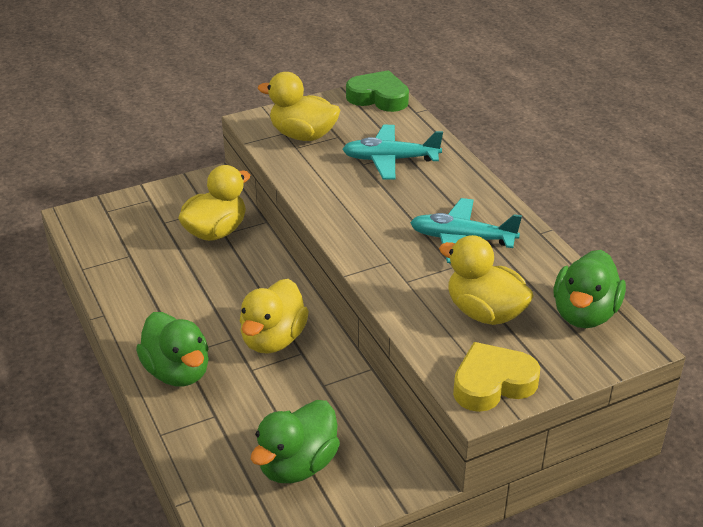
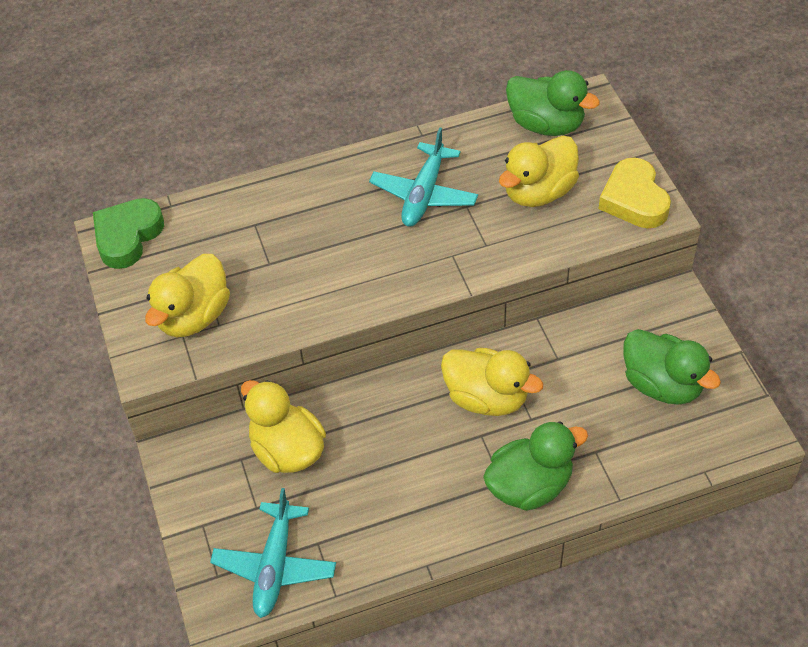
camera: 80 degrees left, 15 degrees up
turquoise plane [342,125,443,180] -> turquoise plane moved to [210,488,336,618]

